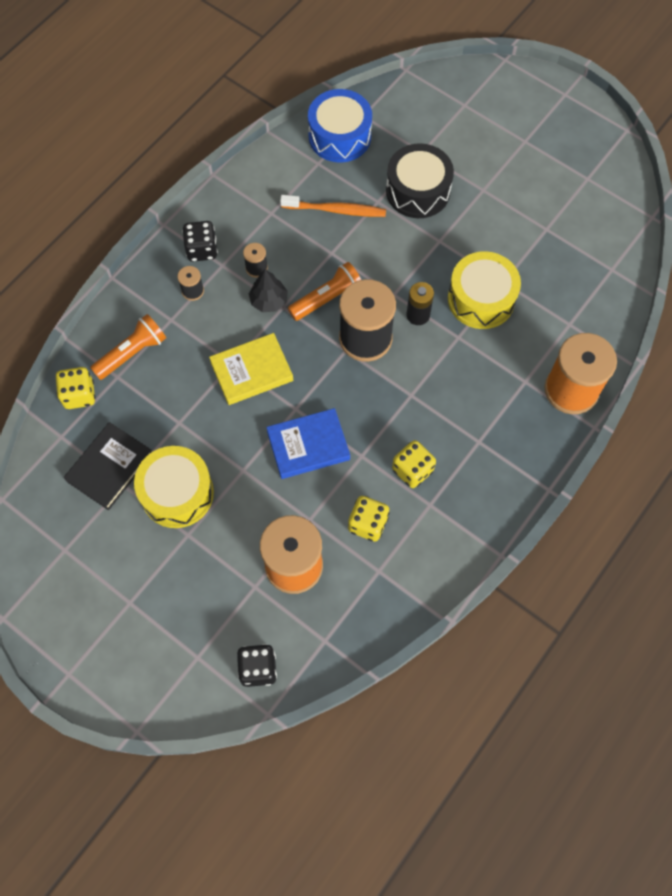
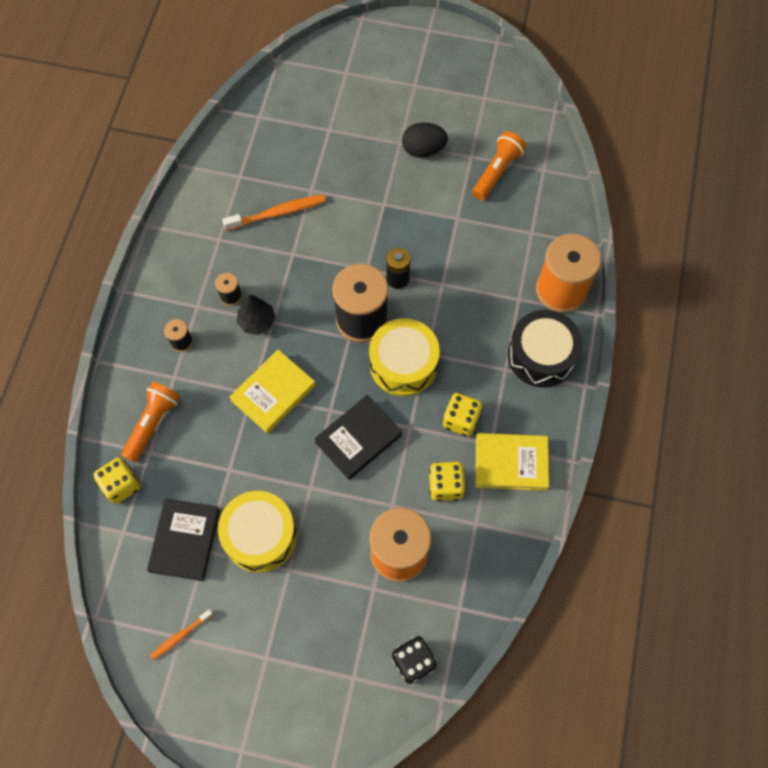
camera: 25 degrees left, 0 degrees up
black dice [182,221,218,262] -> none
blue book [266,408,350,479] -> black book [314,395,402,480]
orange flashlight [288,262,361,321] -> orange flashlight moved to [472,131,526,200]
blue drum [308,89,372,163] -> none
black drum [386,143,454,218] -> black drum moved to [508,310,582,387]
yellow drum [448,251,521,329] -> yellow drum moved to [369,318,440,396]
none -> orange toothbrush [150,609,213,660]
none -> black egg [402,122,448,158]
none -> yellow book [475,433,549,491]

